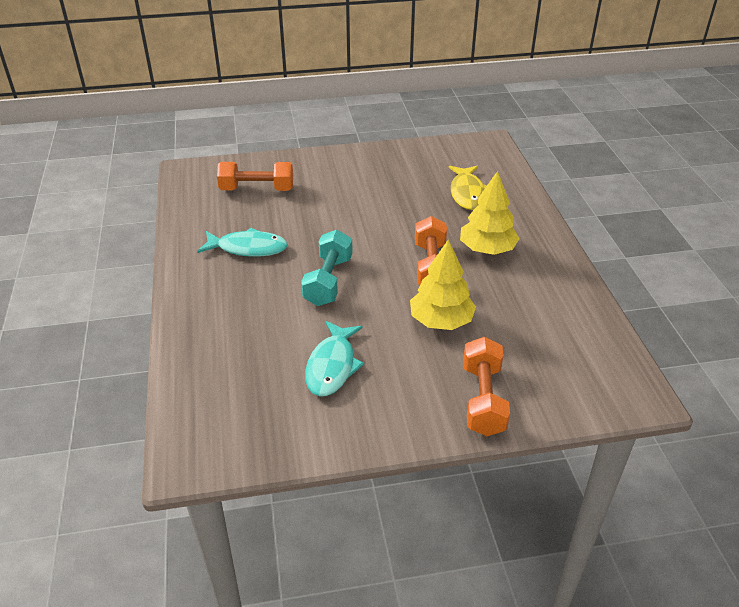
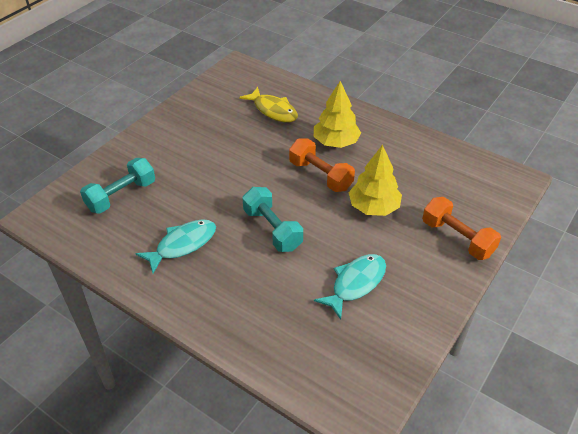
camera: 45 degrees left, 5 degrees up
orange dumbbell [217,162,293,191] -> turquoise dumbbell [80,158,155,214]
turquoise fish [305,321,364,396] -> turquoise fish turned 105 degrees counterclockwise [314,254,386,320]

